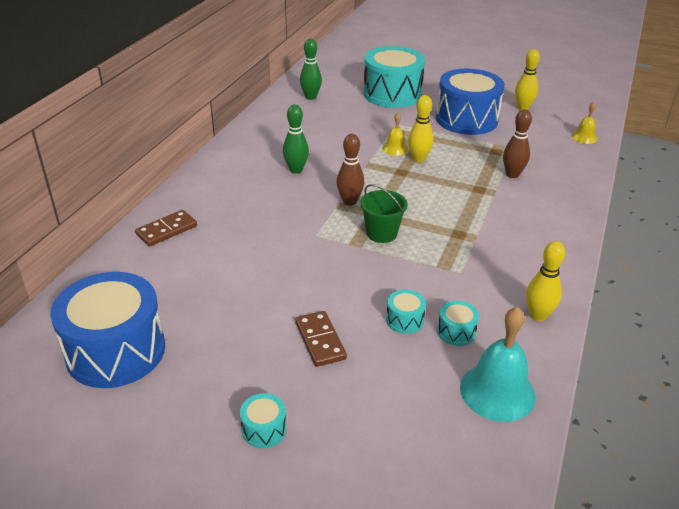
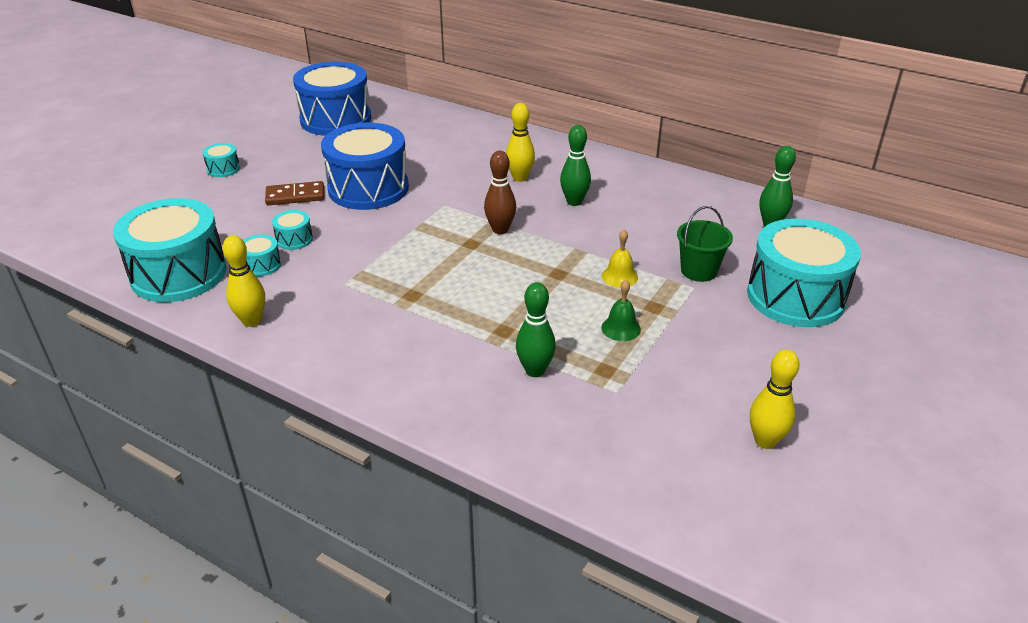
camera: 100 degrees right, 0 degrees up
brown domino [135,210,197,247] -> none
green bucket [360,184,408,243] -> green bucket moved to [677,206,733,282]
yellow bowling pin [408,95,434,163] -> yellow bowling pin moved to [506,103,535,182]
blue drum [436,69,505,135] -> blue drum moved to [321,123,409,210]
turquoise bell [460,307,536,422] -> turquoise drum [113,198,227,302]
brown bowling pin [503,109,532,178] -> green bowling pin [516,282,556,377]
yellow bell [572,102,597,144] -> none
none -> green bell [601,280,641,341]

